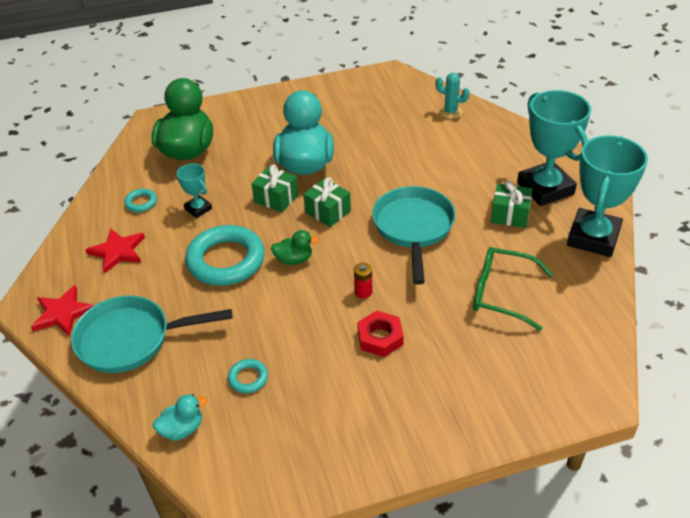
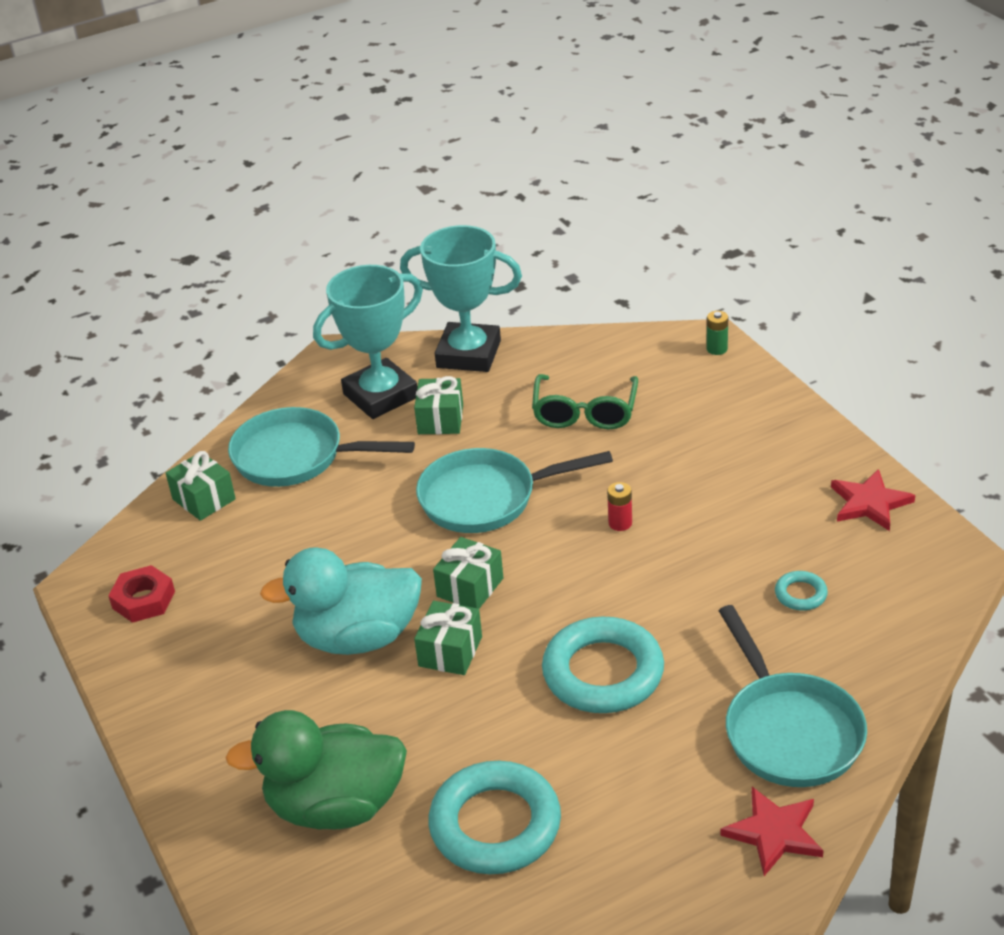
camera: 100 degrees left, 5 degrees down
red star [86,229,145,274] -> red star moved to [831,469,915,531]
turquoise ring [124,189,157,212] -> turquoise ring [428,761,561,874], size x2.25
turquoise duck [153,394,207,441] -> none
turquoise trophy [177,164,212,218] -> none
green duck [271,230,319,265] -> none
red nut [357,311,404,357] -> red nut moved to [108,565,175,623]
turquoise cactus [436,73,470,119] -> green gift [166,451,236,521]
none -> turquoise pan [228,407,415,487]
none -> green battery [706,311,728,355]

